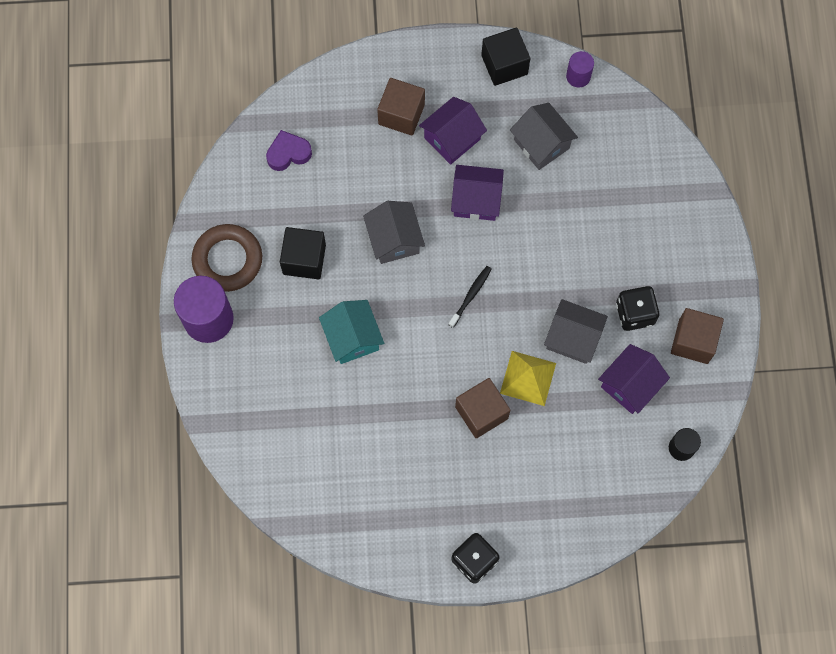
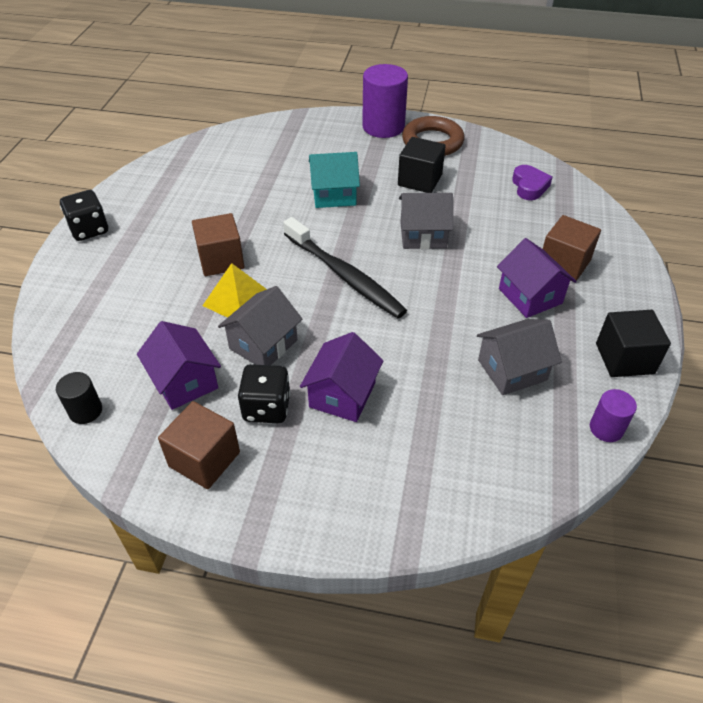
camera: 105 degrees right, 25 degrees down
black toothbrush [448,266,491,328] -> black toothbrush [283,217,407,318], size x2.15
purple house [451,165,504,221] -> purple house moved to [300,332,384,422]

